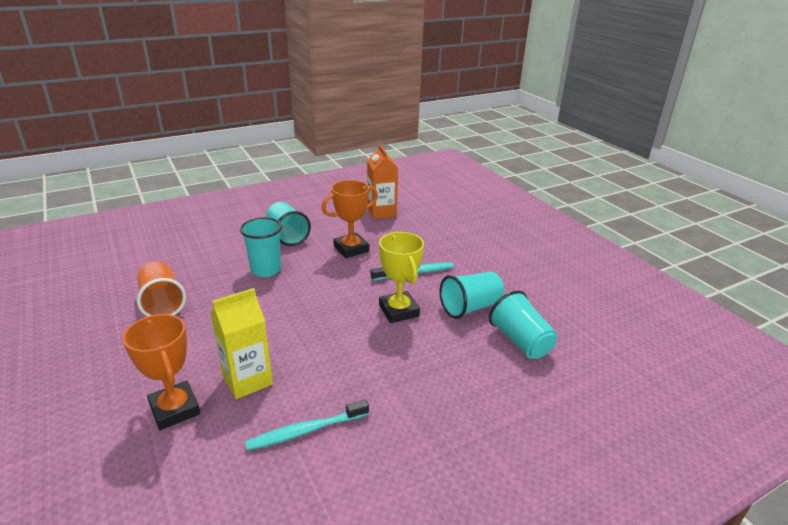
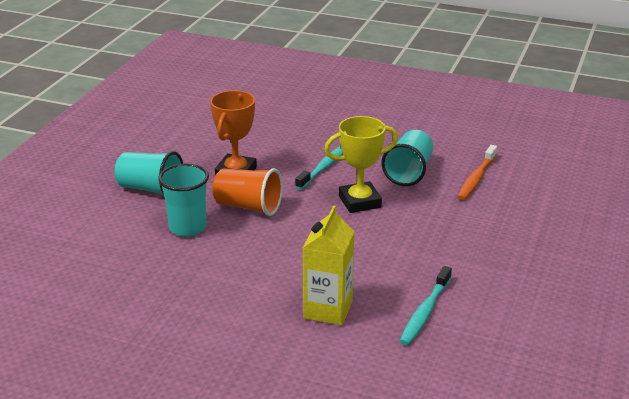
camera: 40 degrees left, 0 degrees up
orange trophy [123,314,200,430] -> none
orange cup [137,262,186,316] -> orange cup moved to [212,168,283,216]
orange carton [367,144,398,219] -> none
yellow trophy [379,232,424,323] -> yellow trophy turned 45 degrees counterclockwise [324,116,398,213]
turquoise cup [489,290,557,359] -> orange toothbrush [457,145,497,200]

